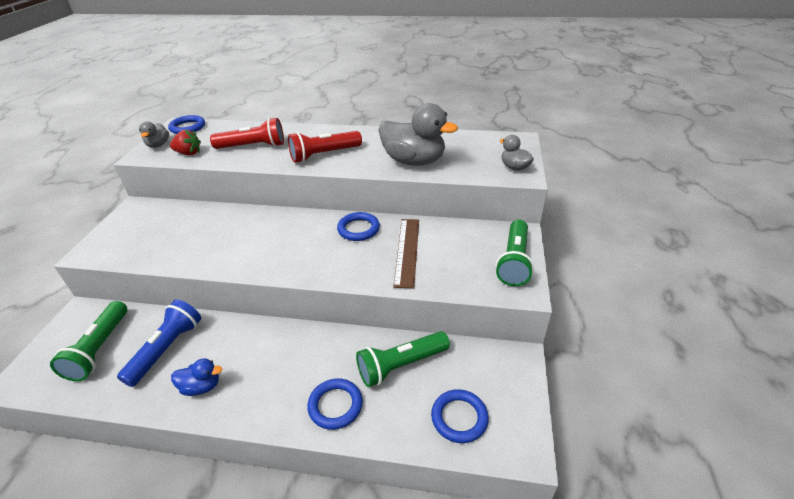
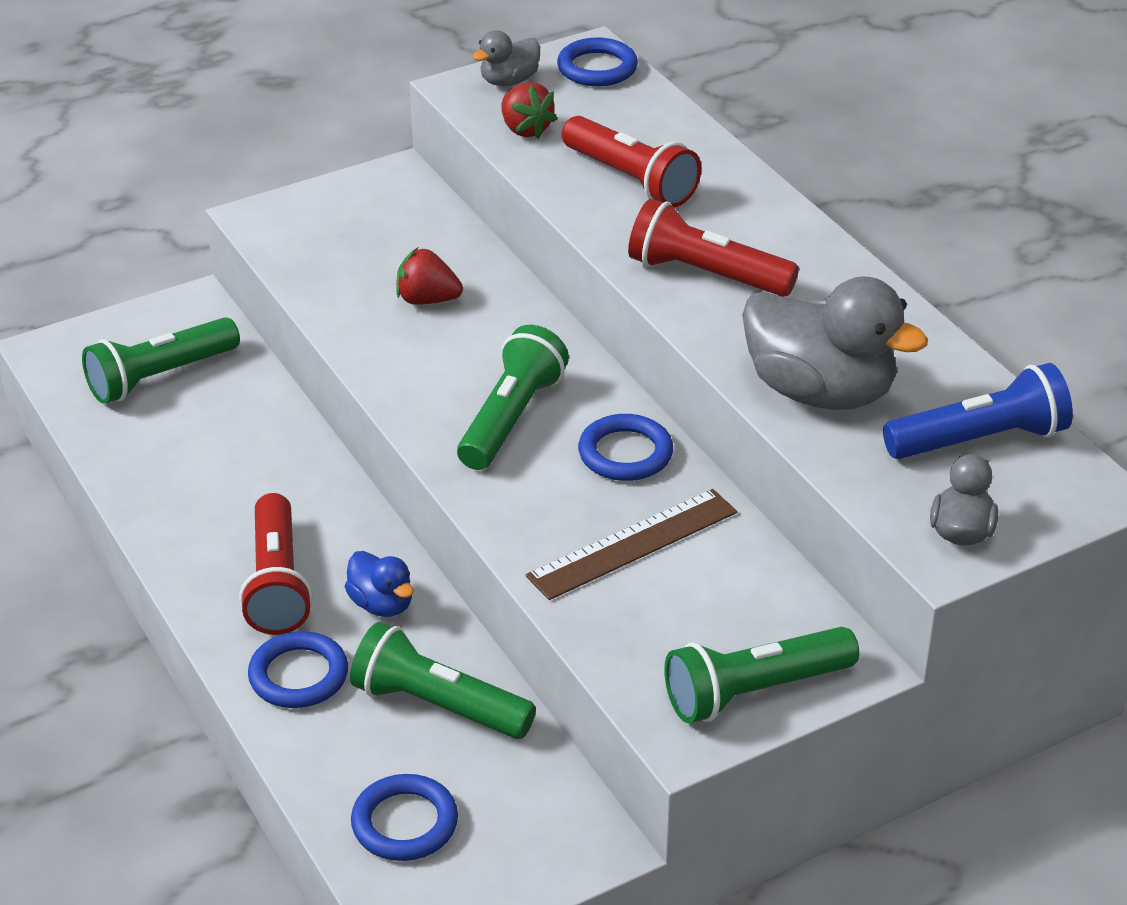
camera: 50 degrees right, 0 degrees up
blue flashlight [117,299,201,387] -> blue flashlight moved to [883,363,1073,459]
blue duck [171,358,222,396] -> blue duck moved to [345,551,414,617]
grey duck [378,103,458,166] -> grey duck turned 45 degrees counterclockwise [742,276,928,410]
none -> red flashlight [239,493,313,635]
none -> red strawberry [396,248,463,305]
none -> green flashlight [457,325,569,470]

